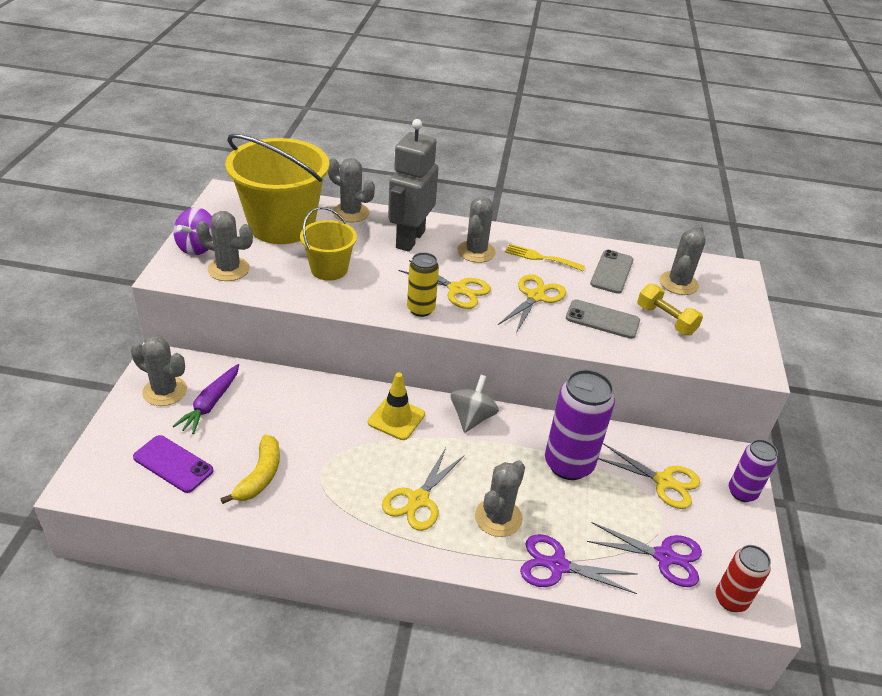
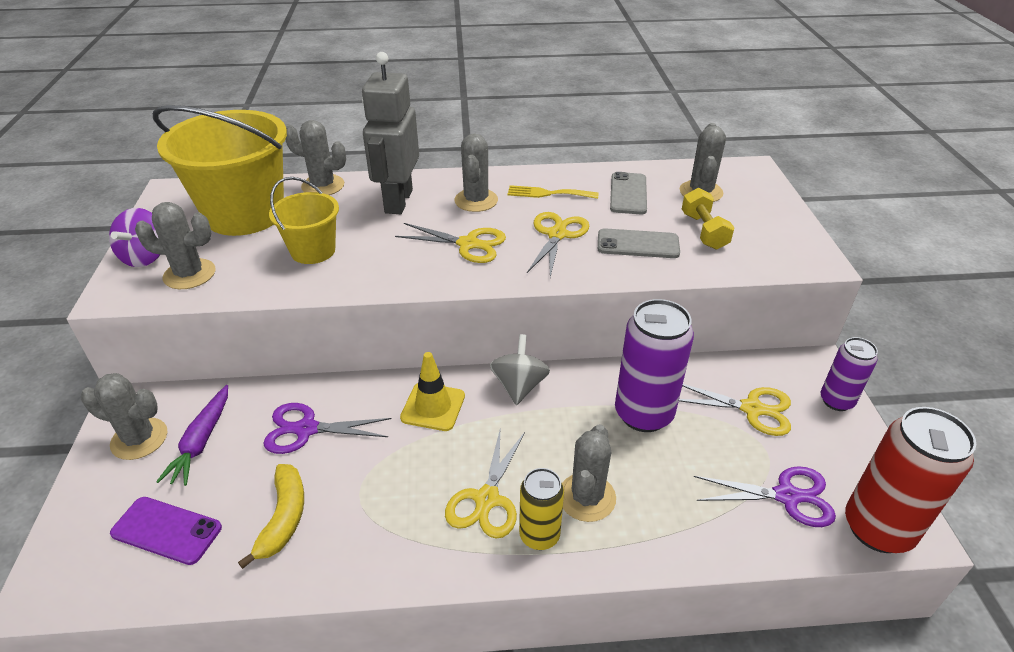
camera: 10 degrees left, 0 degrees up
yellow can [407,252,439,317] -> yellow can moved to [519,468,564,550]
purple scissors [520,534,638,594] -> purple scissors moved to [263,403,392,454]
yellow dumbbell [637,283,703,335] -> yellow dumbbell turned 45 degrees clockwise [682,188,734,250]
red can [716,545,771,612] -> red can [845,407,976,553], size x1.71

